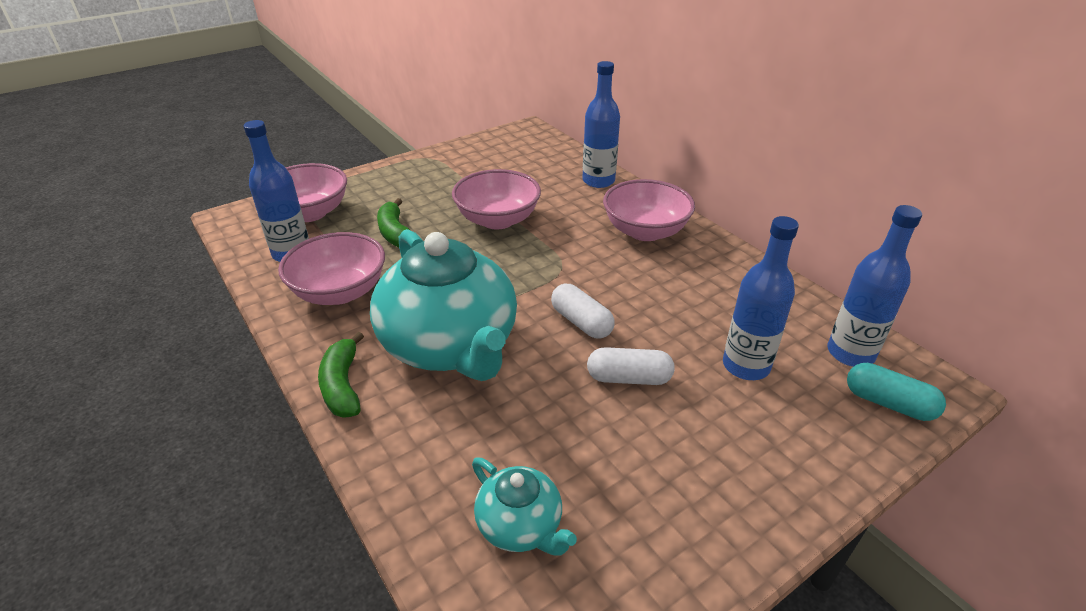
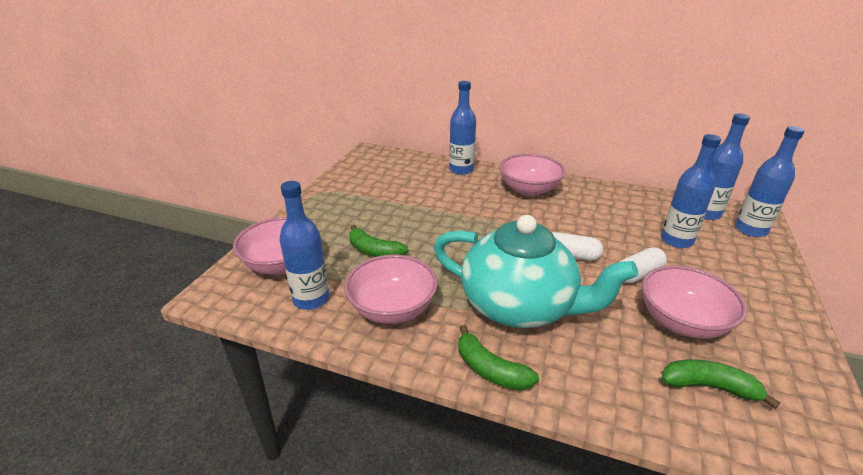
camera: 35 degrees left, 5 degrees down
pink bowl [452,169,541,229] -> pink bowl moved to [642,265,747,339]
turquoise teapot [472,457,577,555] -> green banana [662,359,781,409]
turquoise capsule [847,363,946,421] -> blue bottle [735,126,805,237]

